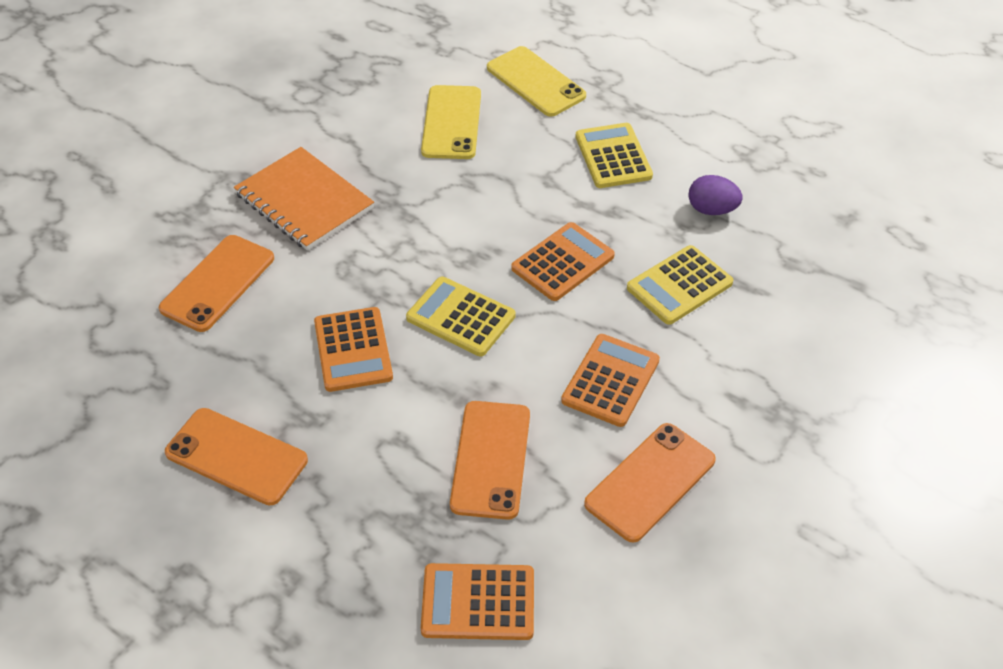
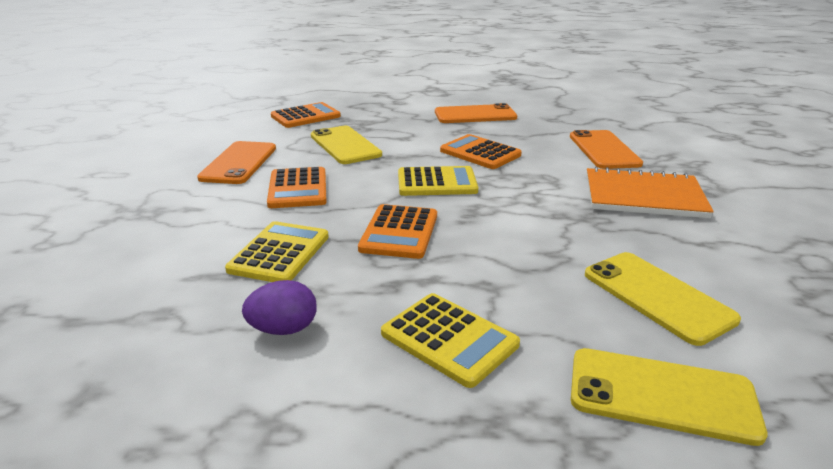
camera: 145 degrees right, 20 degrees down
orange phone [450,401,530,520] -> yellow phone [311,126,382,164]

